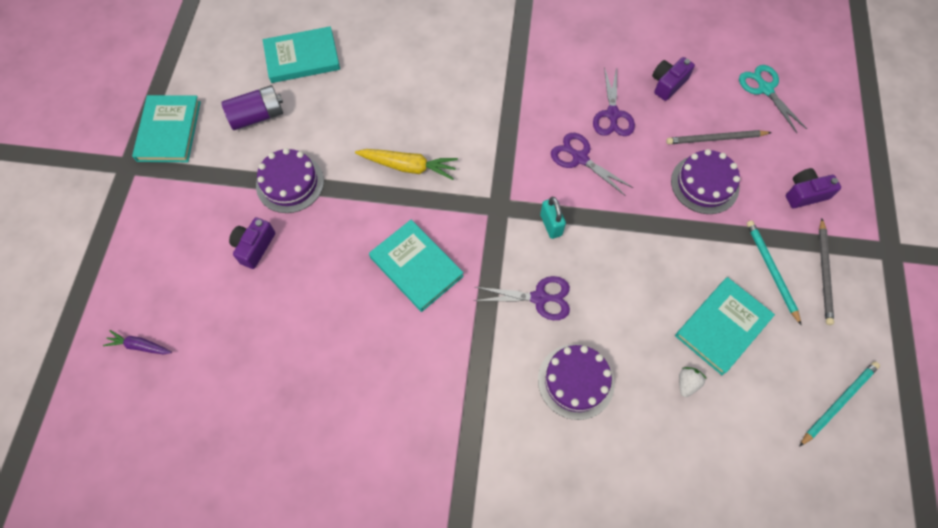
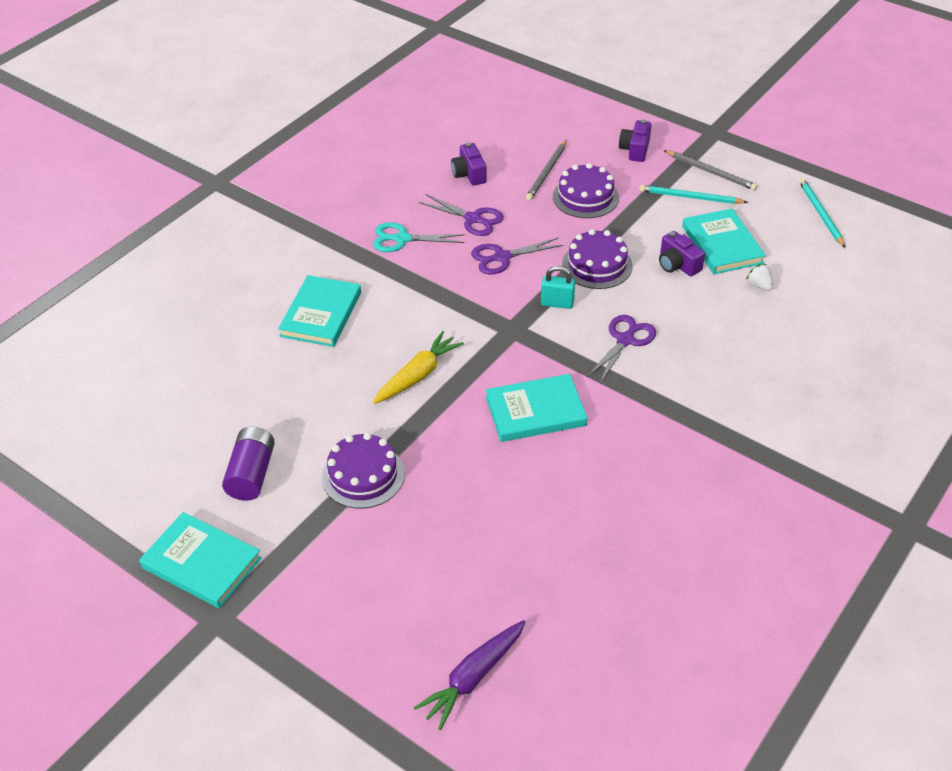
camera: 60 degrees left, 20 degrees down
purple carrot [103,330,172,354] -> purple carrot [414,620,525,730], size x1.66
purple camera [229,217,275,269] -> purple camera moved to [659,231,705,276]
turquoise book [263,26,340,83] -> turquoise book moved to [278,275,361,347]
purple cake [538,344,615,420] -> purple cake moved to [562,229,633,289]
turquoise scissors [739,65,807,133] -> turquoise scissors moved to [373,222,465,252]

